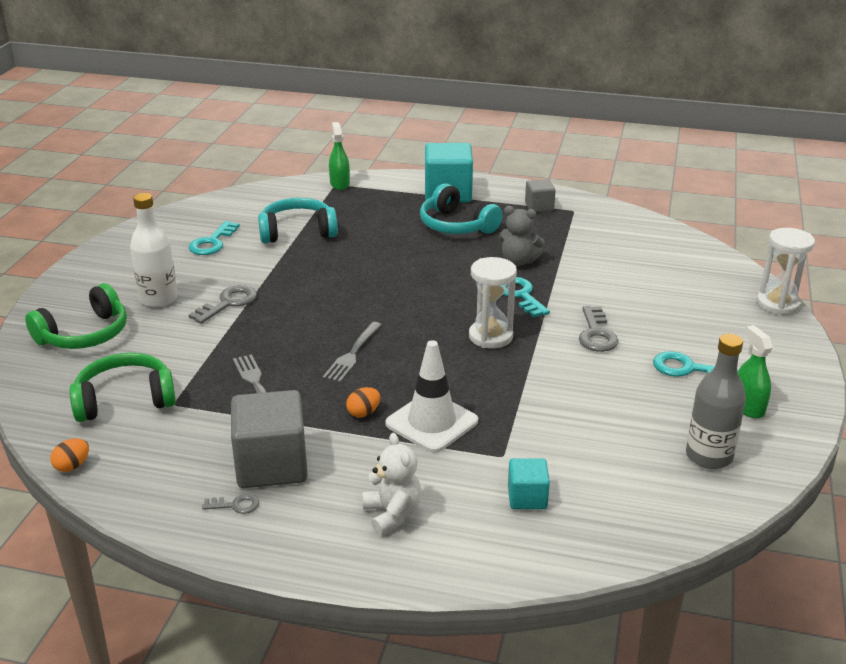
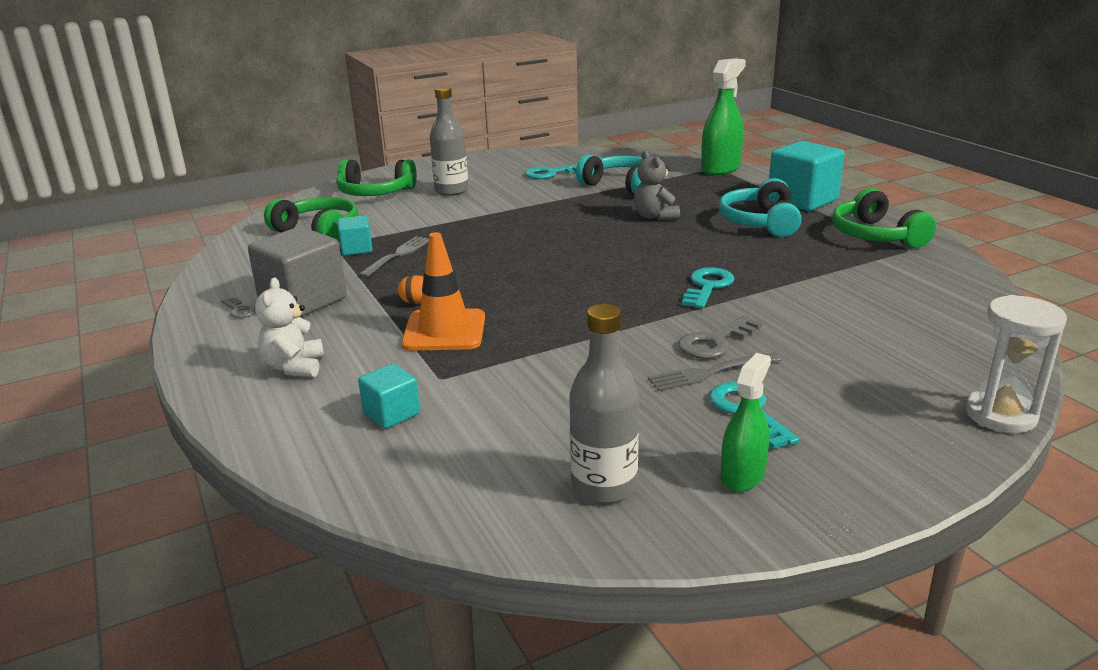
camera: 50 degrees right, 5 degrees down
orange egg [50,438,89,472] -> none
white bottle [130,193,178,308] -> grey bottle [430,87,469,196]
grey key [189,285,257,324] -> none
grey fork [323,322,382,382] -> grey fork moved to [648,352,782,391]
green spray bottle [329,122,350,190] -> green spray bottle [701,58,746,175], size x1.65
white teddy bear [362,433,422,535] -> white teddy bear turned 150 degrees clockwise [255,278,324,377]
white traffic cone [385,340,478,453] -> orange traffic cone [401,232,485,351]
white hourglass [469,257,517,349] -> none
grey teddy bear [499,206,545,266] -> grey teddy bear moved to [634,150,680,221]
grey cube [525,179,556,212] -> green headphones [832,188,936,248]
none -> turquoise cube [337,215,373,256]

